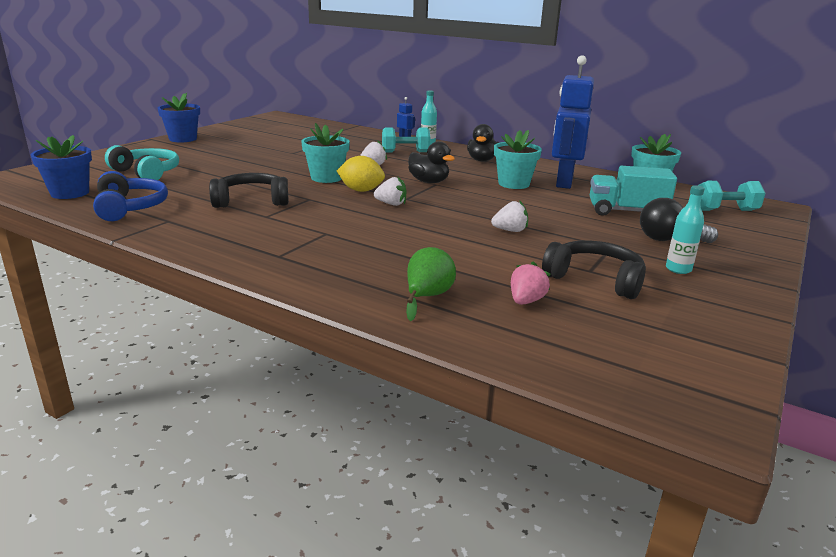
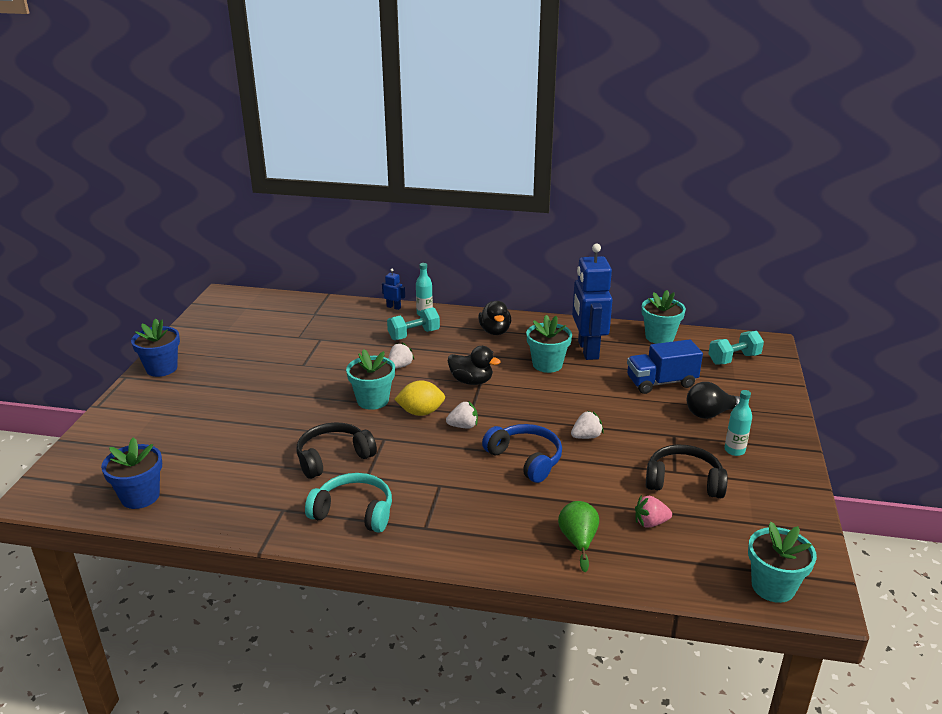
camera: 20 degrees left, 5 degrees up
blue headphones [93,171,168,221] -> blue headphones moved to [482,424,562,483]
turquoise headphones [105,145,179,180] -> turquoise headphones moved to [305,473,392,533]
pink strawberry [511,261,550,305] -> pink strawberry turned 105 degrees counterclockwise [635,495,672,528]
turquoise truck [590,166,677,216] -> blue truck [627,339,703,394]
none -> turquoise flower pot [748,522,817,603]

